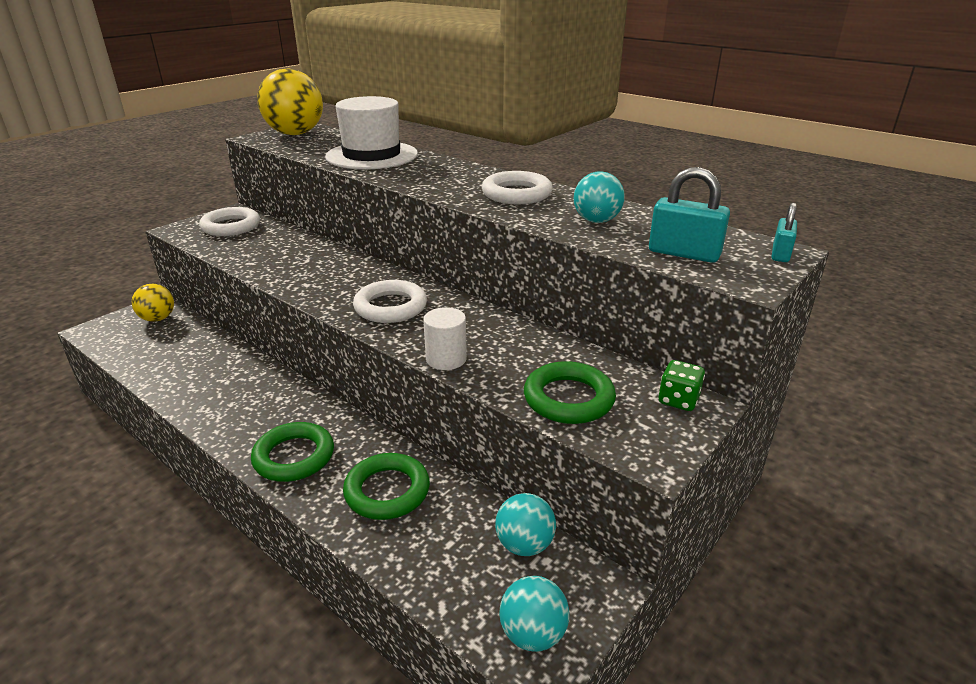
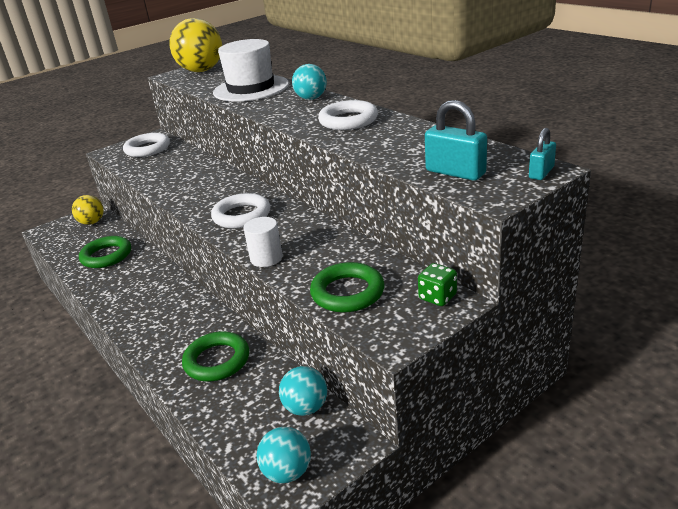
camera: 15 degrees right, 0 degrees up
green ring [251,422,334,482] -> green ring moved to [79,236,131,268]
turquoise ball [574,171,625,223] -> turquoise ball moved to [292,64,327,100]

